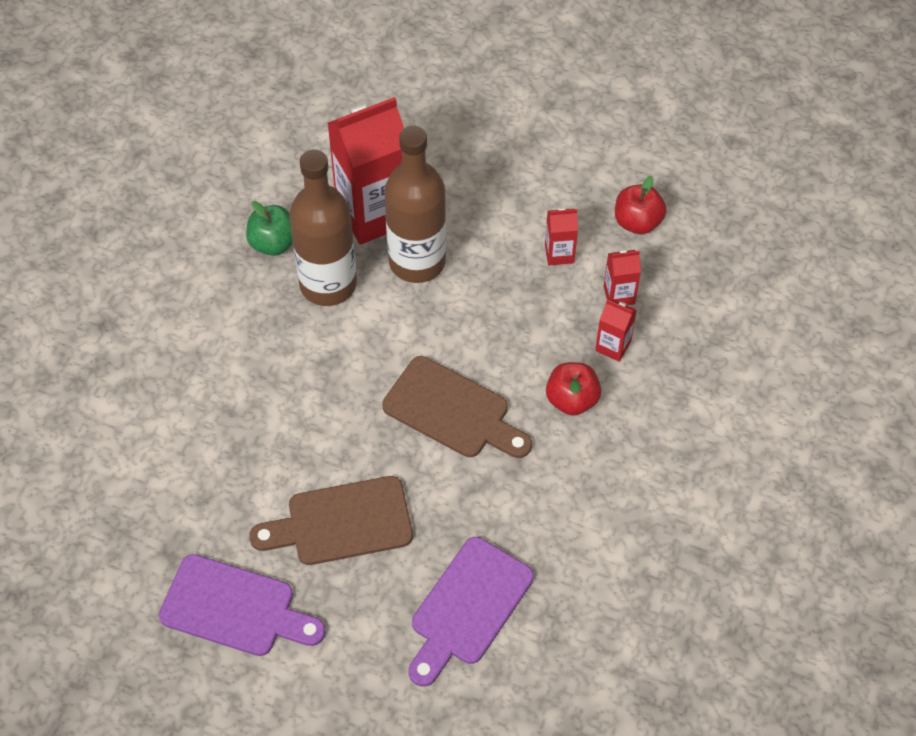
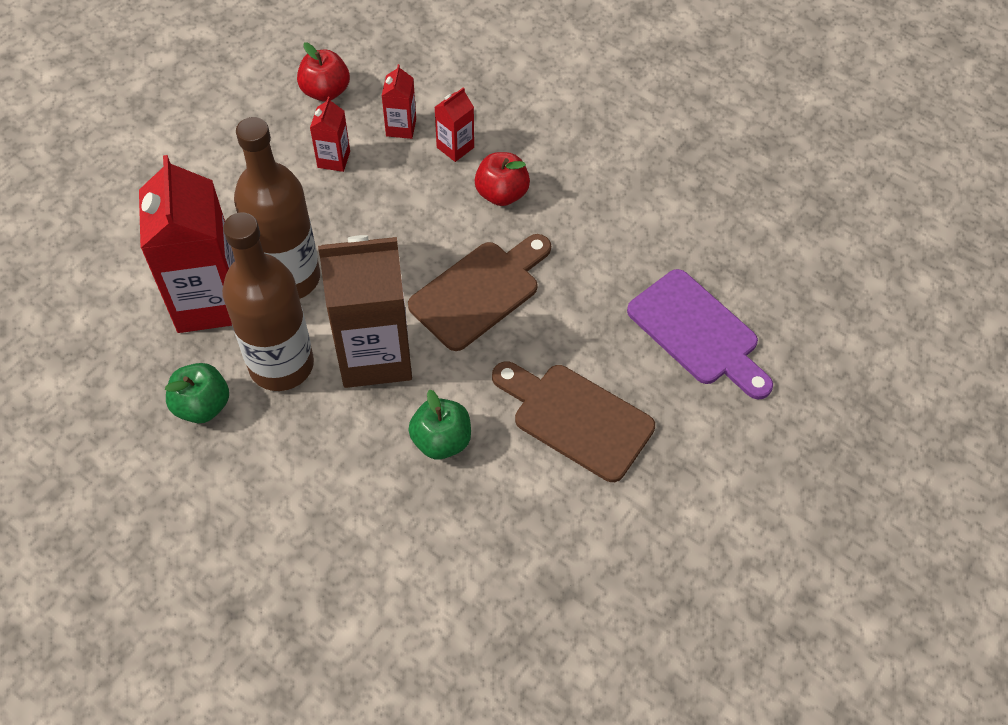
camera: 75 degrees left, 0 degrees up
purple cutting board [159,554,326,656] -> none
brown cutting board [249,476,413,565] -> brown cutting board turned 120 degrees clockwise [492,361,655,482]
none -> brown carton [318,235,412,388]
none -> green apple [408,390,471,460]

